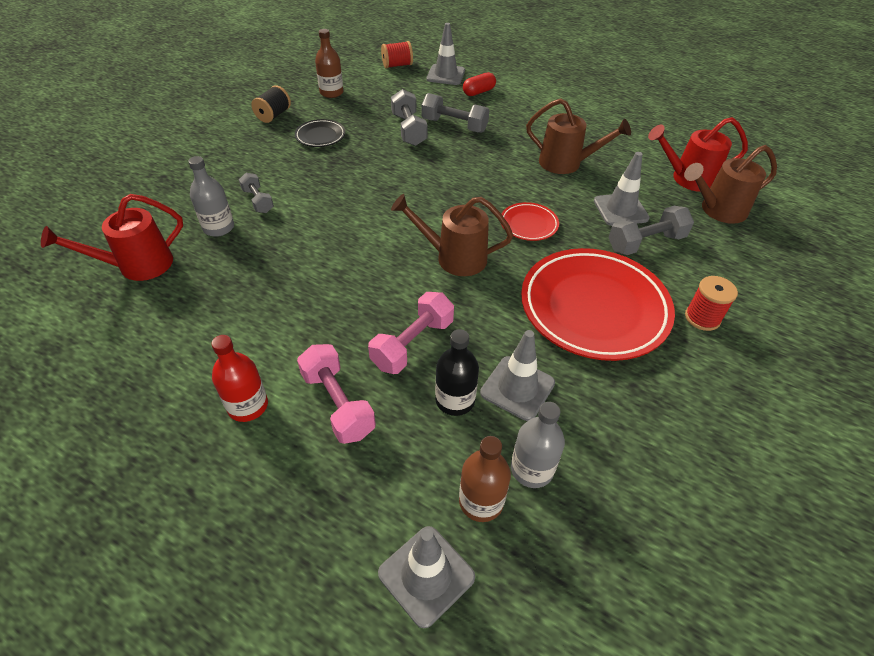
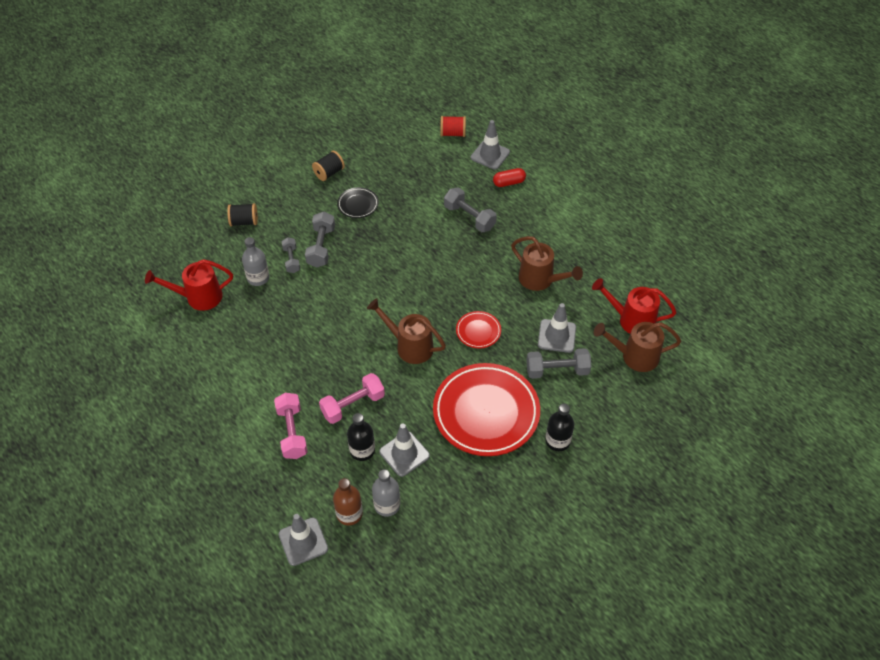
camera: 20 degrees right, 5 degrees up
red bottle [211,335,268,422] -> none
brown bottle [315,29,343,98] -> none
grey dumbbell [391,89,428,146] -> grey dumbbell moved to [305,211,335,268]
red spool [685,276,738,331] -> black bottle [545,403,574,451]
none -> black spool [227,203,258,226]

